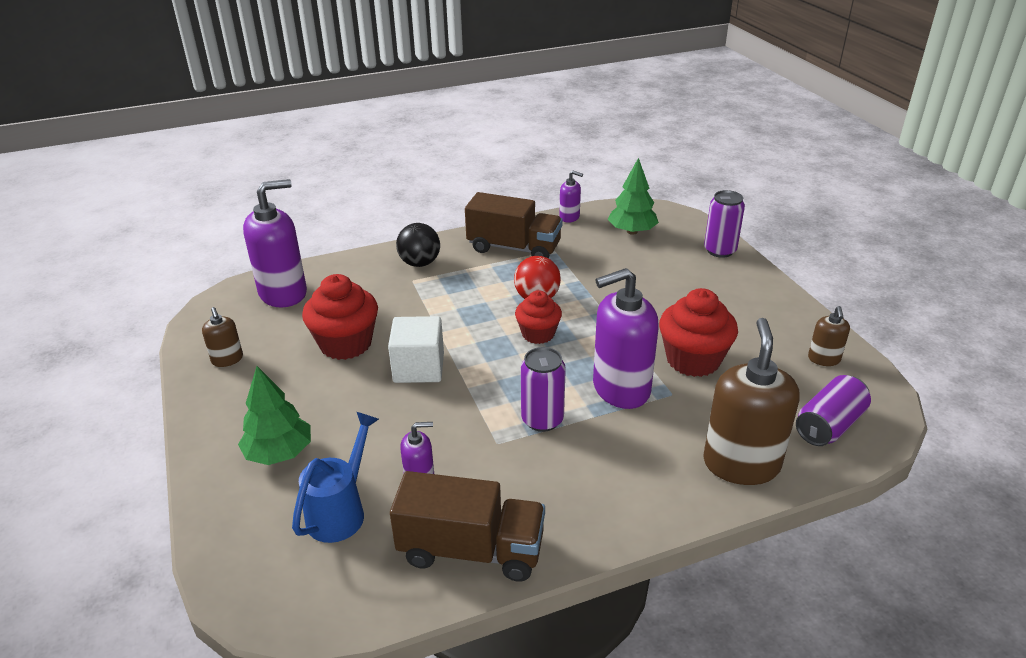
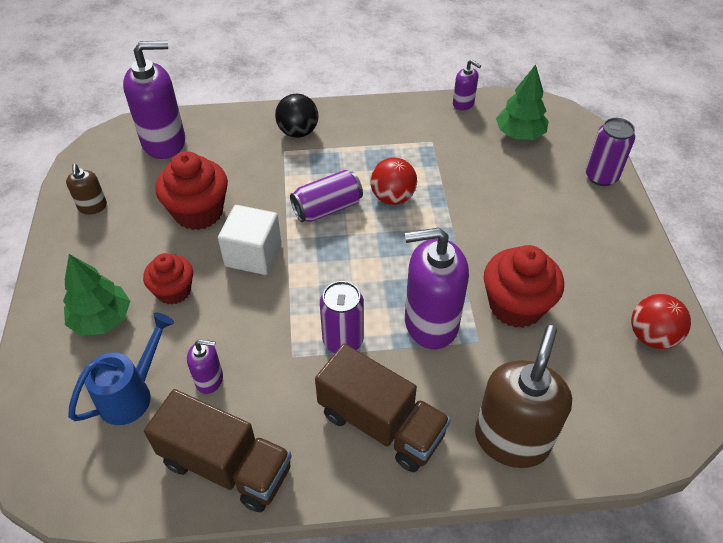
camera: 15 degrees right, 15 degrees up
brown truck [465,192,563,259] -> brown truck moved to [315,344,451,472]
red cupcake [515,290,562,344] -> red cupcake moved to [143,253,193,305]
purple can [796,375,871,446] -> purple can moved to [290,170,363,222]
brown soap dispenser [808,306,850,366] -> red ball [631,294,691,349]

